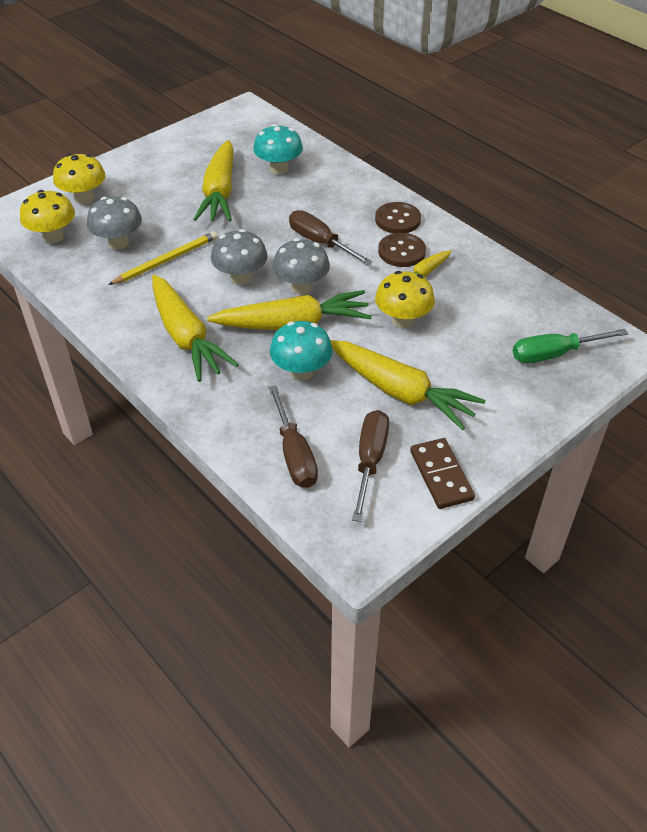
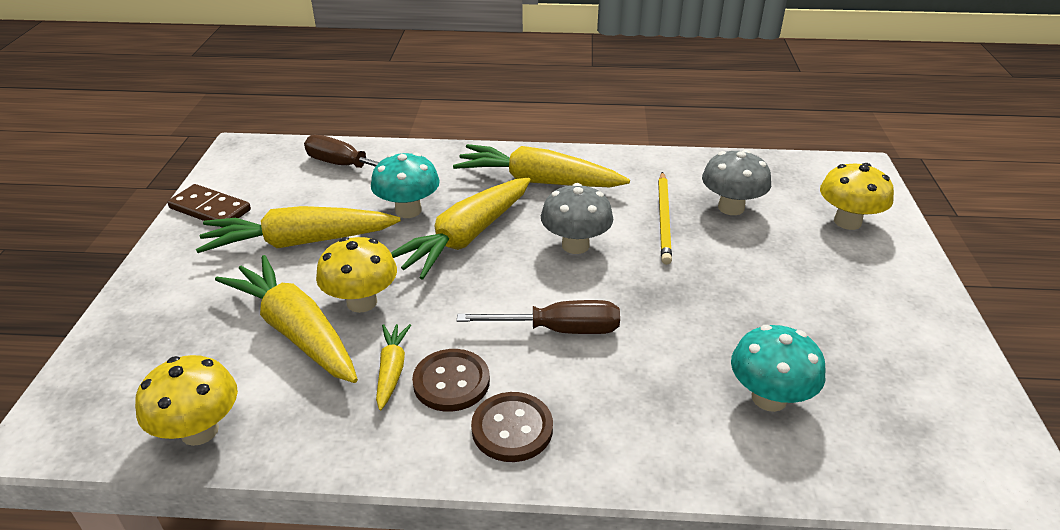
camera: 135 degrees right, 10 degrees down
yellow mushroom [20,190,75,243] -> yellow mushroom moved to [135,355,238,446]
yellow carrot [193,140,234,222] -> yellow carrot moved to [215,255,358,383]
grey mushroom [273,238,330,294] -> none
brown screwdriver [352,410,389,522] -> none
green screwdriver [513,329,628,363] -> none

